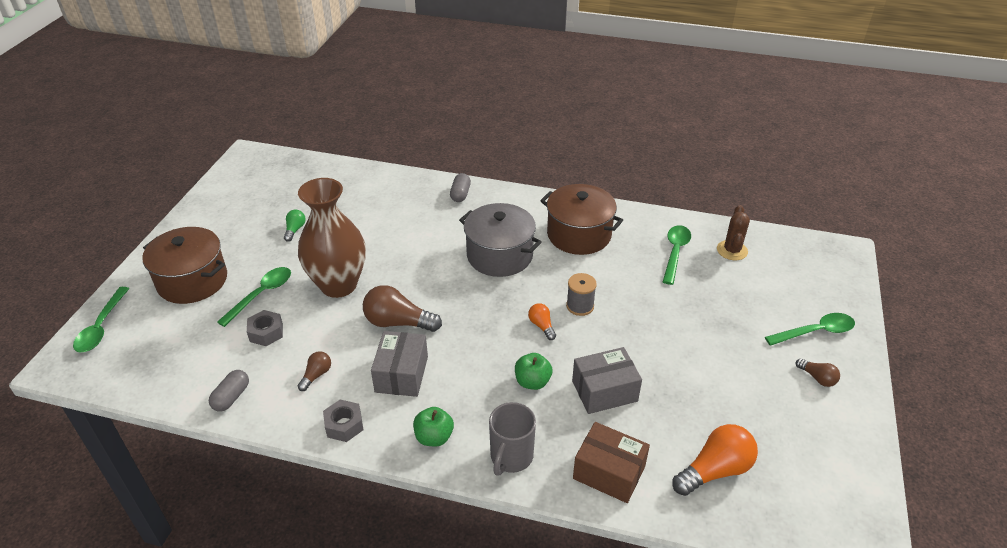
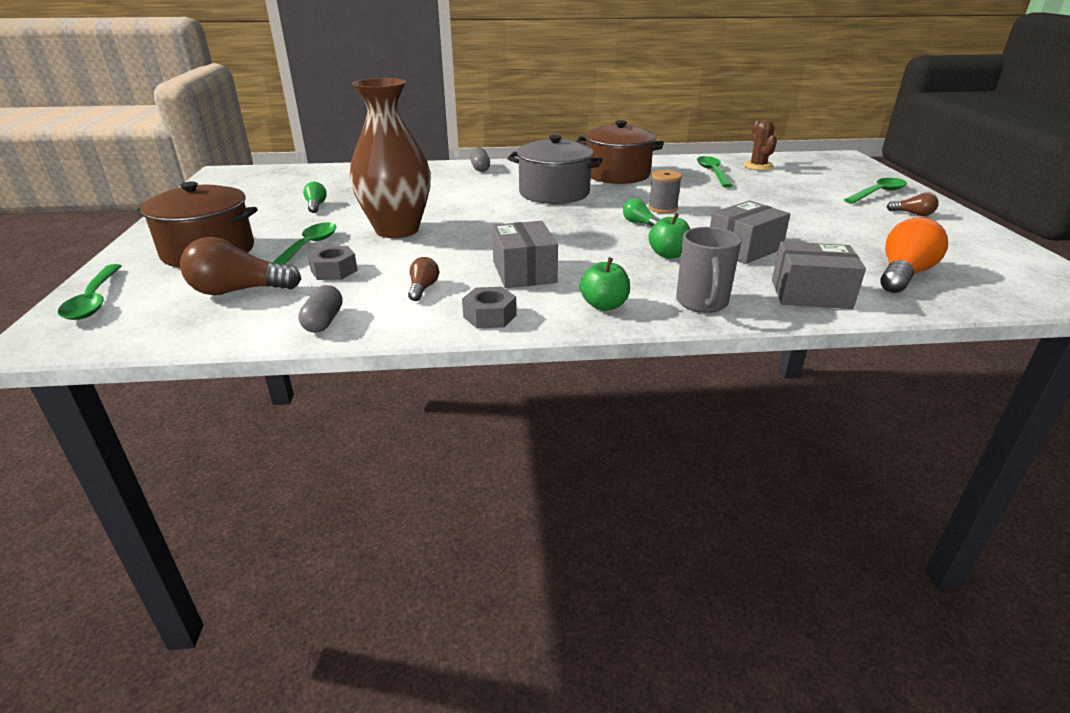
camera: 20 degrees left, 10 degrees down
brown light bulb [363,285,442,332] -> brown light bulb moved to [180,237,301,295]
orange light bulb [528,303,556,340] -> green light bulb [623,198,660,227]
brown box [573,422,650,503] -> grey box [772,241,866,309]

